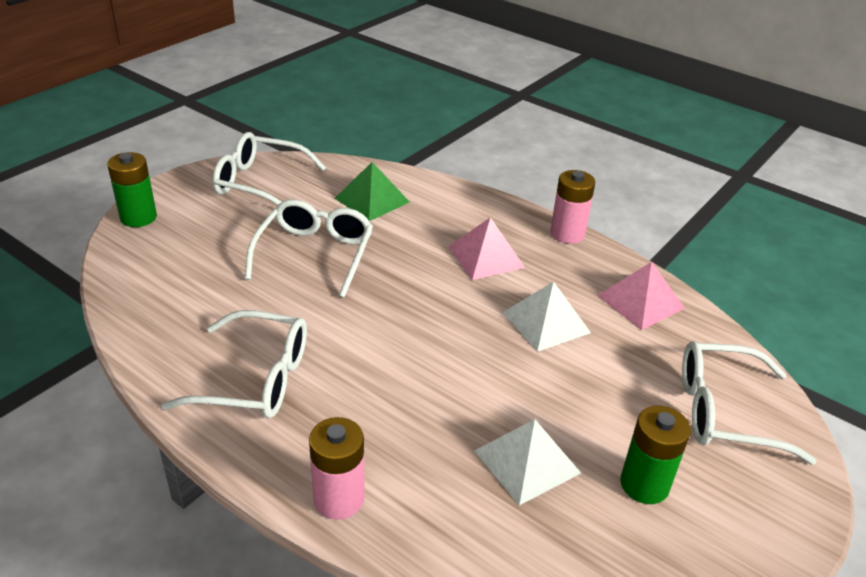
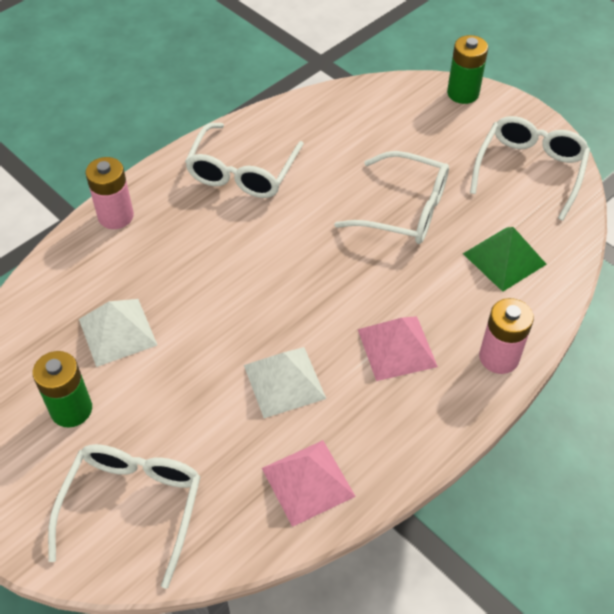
camera: 100 degrees right, 15 degrees up
pink battery [550,170,595,244] -> pink battery moved to [479,298,534,374]

